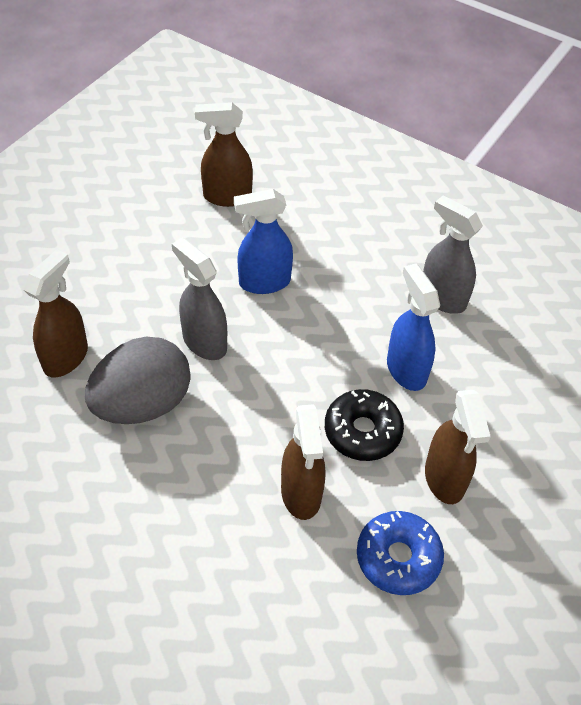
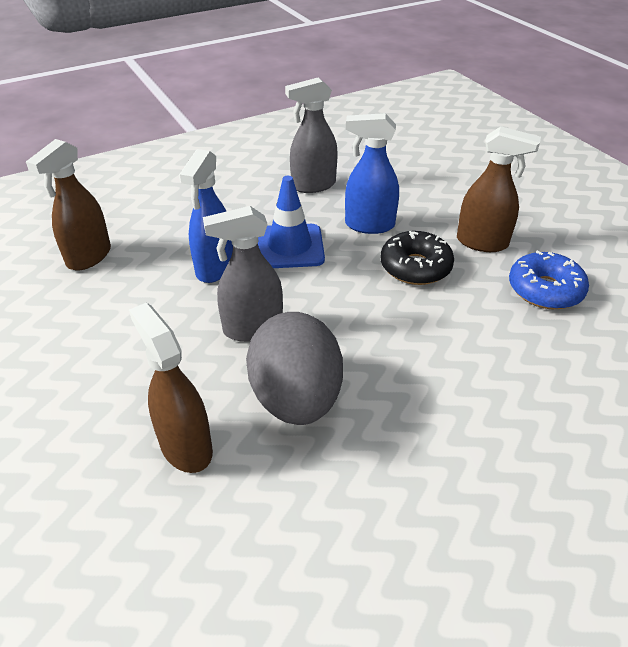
camera: 60 degrees left, 10 degrees down
brown spray bottle [281,404,325,520] -> none
none -> blue traffic cone [258,176,325,268]

